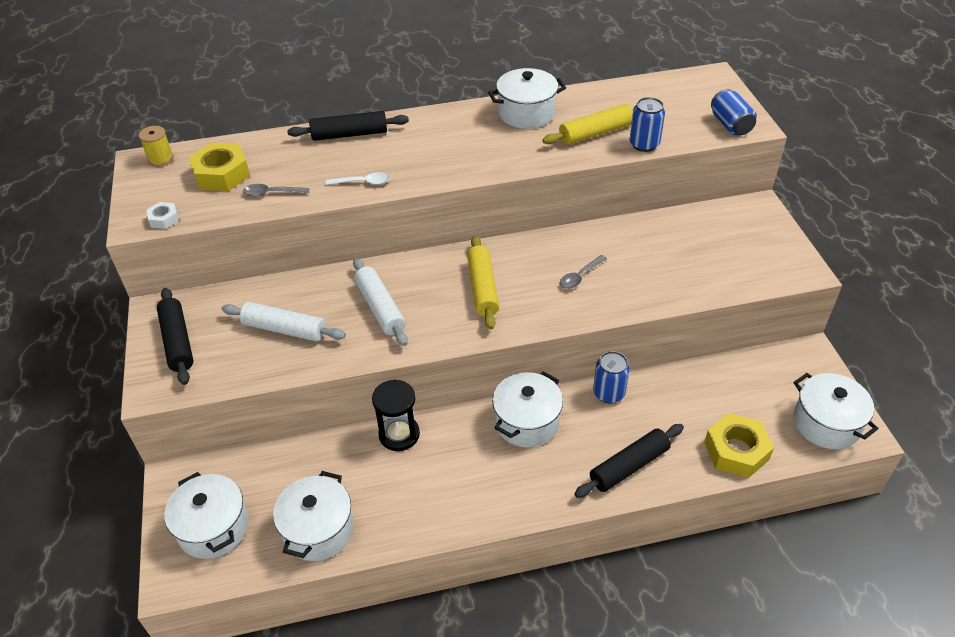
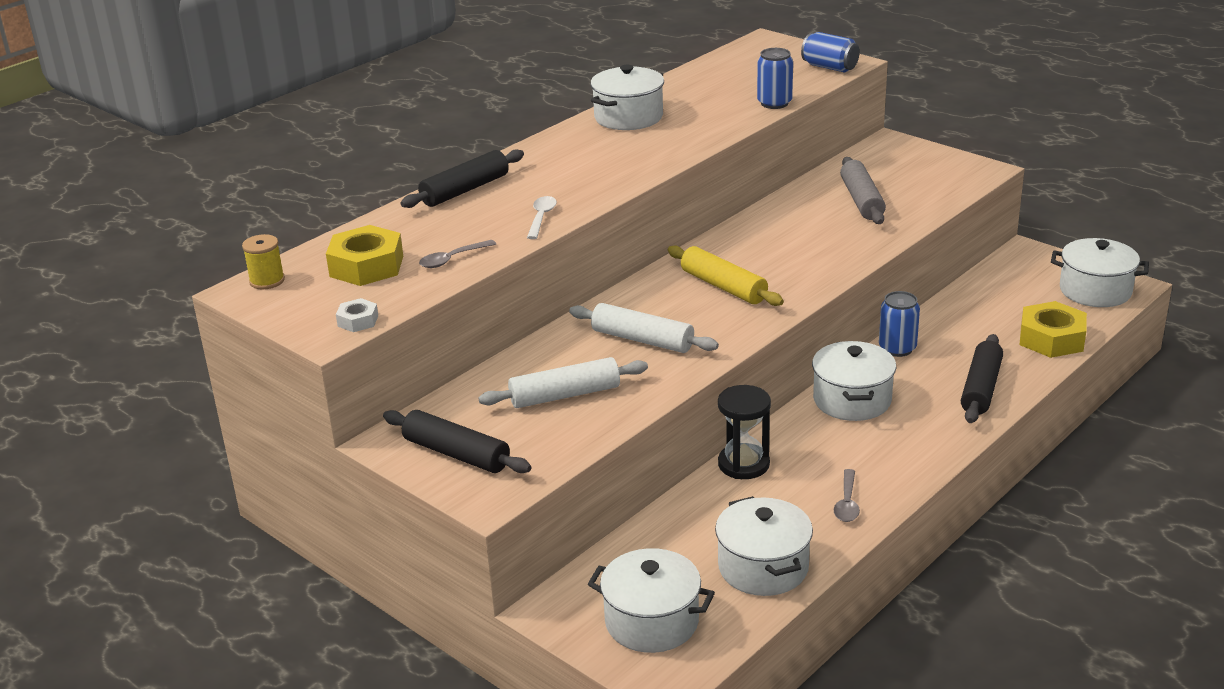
camera: 35 degrees left, 15 degrees down
white spoon [326,172,390,185] -> white spoon turned 45 degrees counterclockwise [527,196,557,239]
yellow rolling pin [542,104,633,145] -> none
grey spoon [560,255,607,289] -> grey spoon moved to [834,469,860,522]
none -> grey rolling pin [840,157,886,224]

